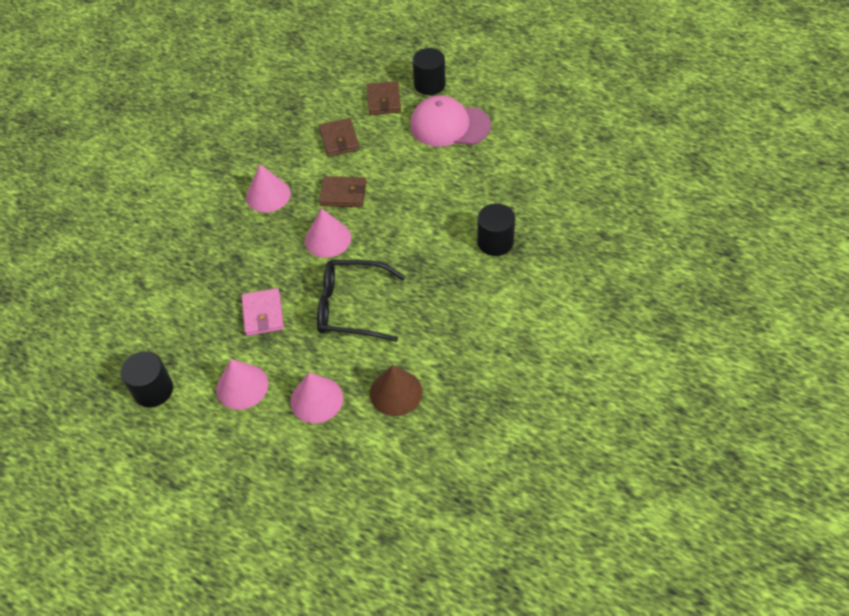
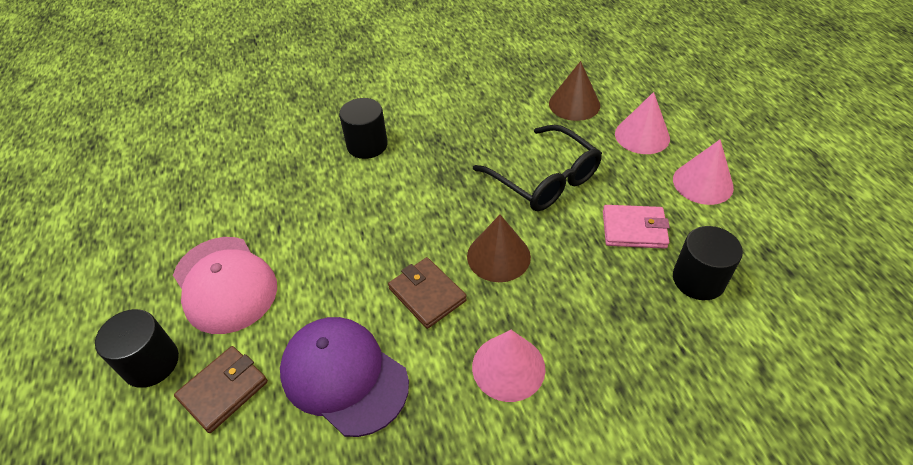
camera: 135 degrees left, 5 degrees down
black cylinder [121,351,173,407] -> black cylinder moved to [673,226,743,300]
pink wallet [241,288,284,336] -> pink wallet turned 60 degrees clockwise [603,205,670,249]
pink cone [305,209,351,258] -> brown cone [467,215,531,282]
brown wallet [319,118,360,157] -> purple cap [280,317,409,437]

